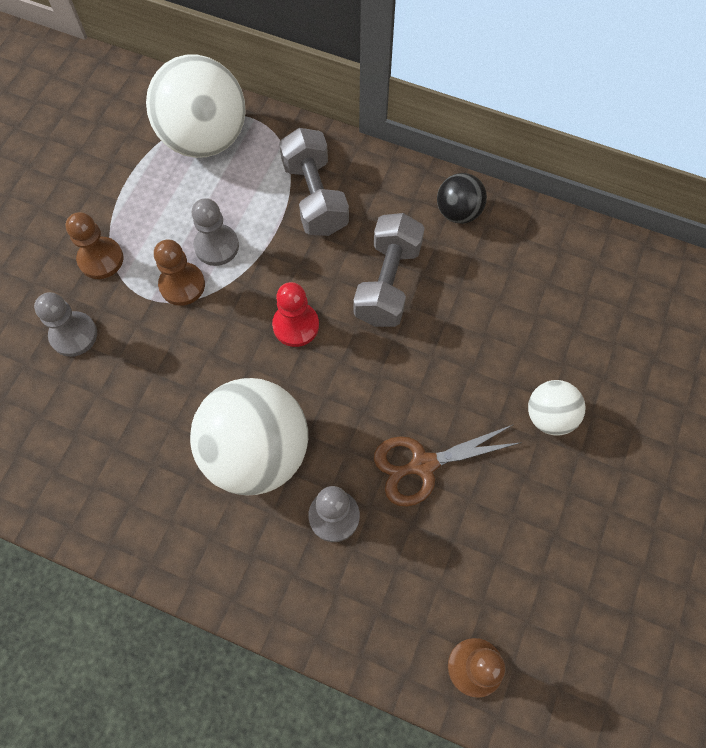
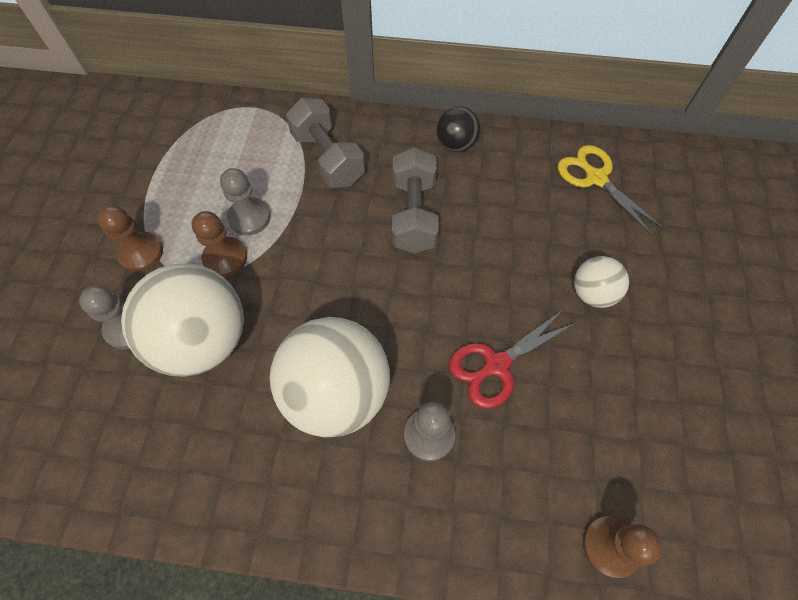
camera: 15 degrees left, 5 degrees down
white ball [146,55,246,158] -> white ball moved to [121,263,244,377]
red pawn [272,282,319,347] -> none
brown scissors [374,424,522,507] -> red scissors [449,308,577,408]
none -> yellow scissors [558,145,665,237]

